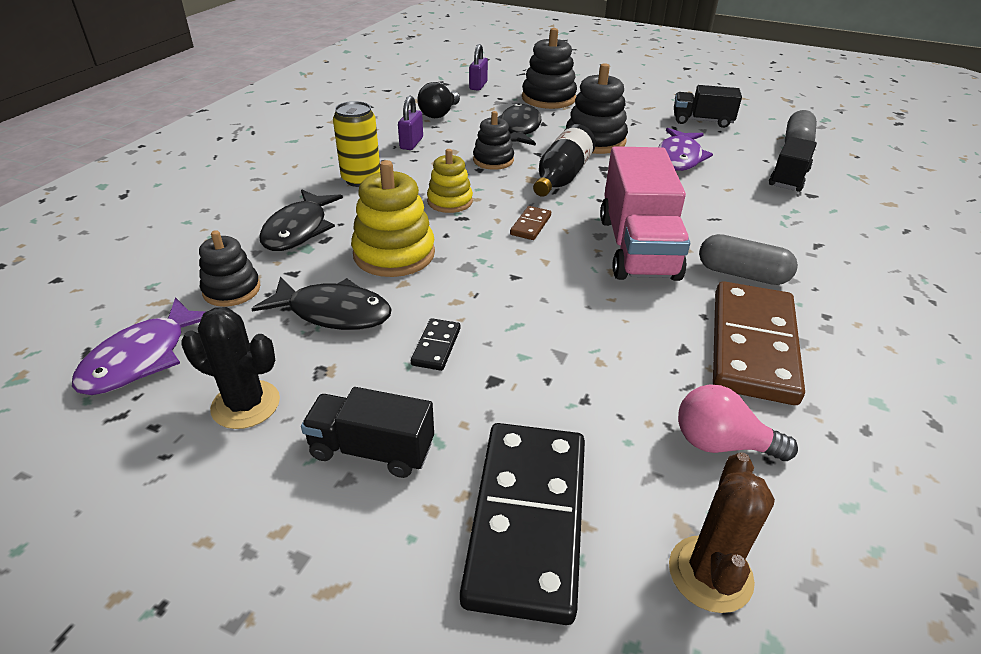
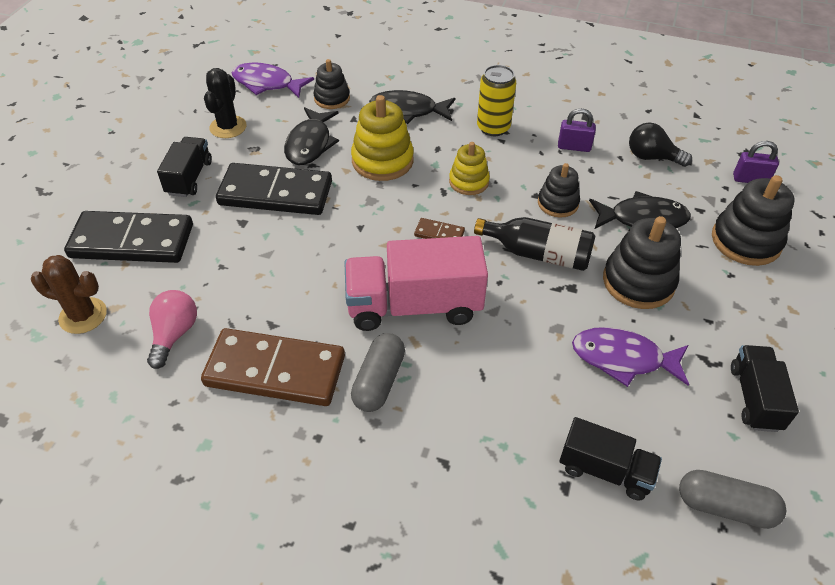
camera: 85 degrees right, 10 degrees up
black domino [411,318,461,371] -> black domino [216,163,332,215], size x2.38

